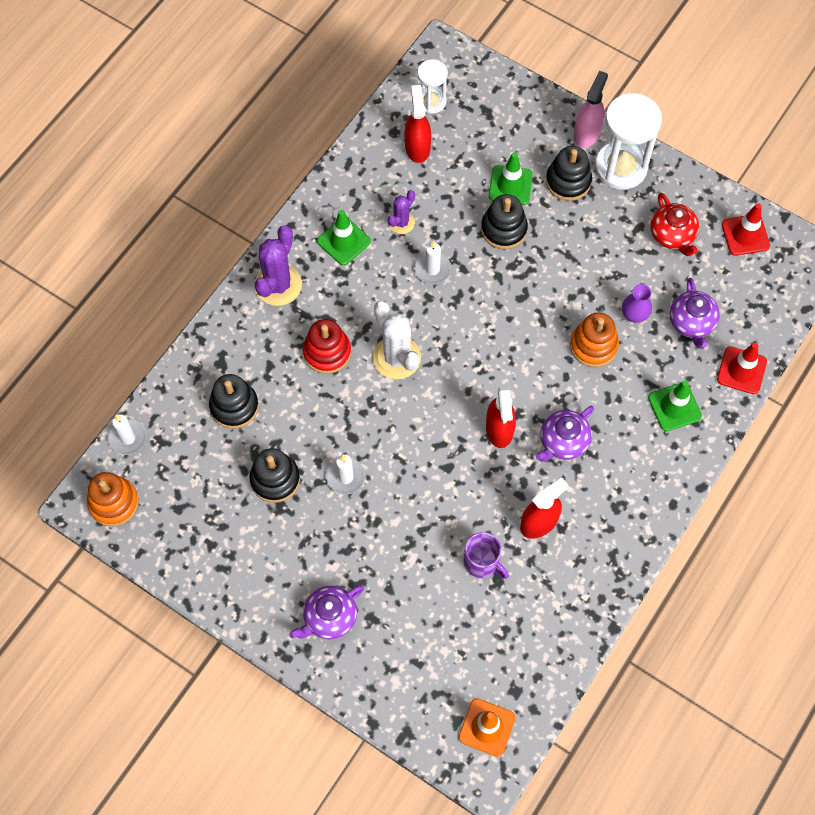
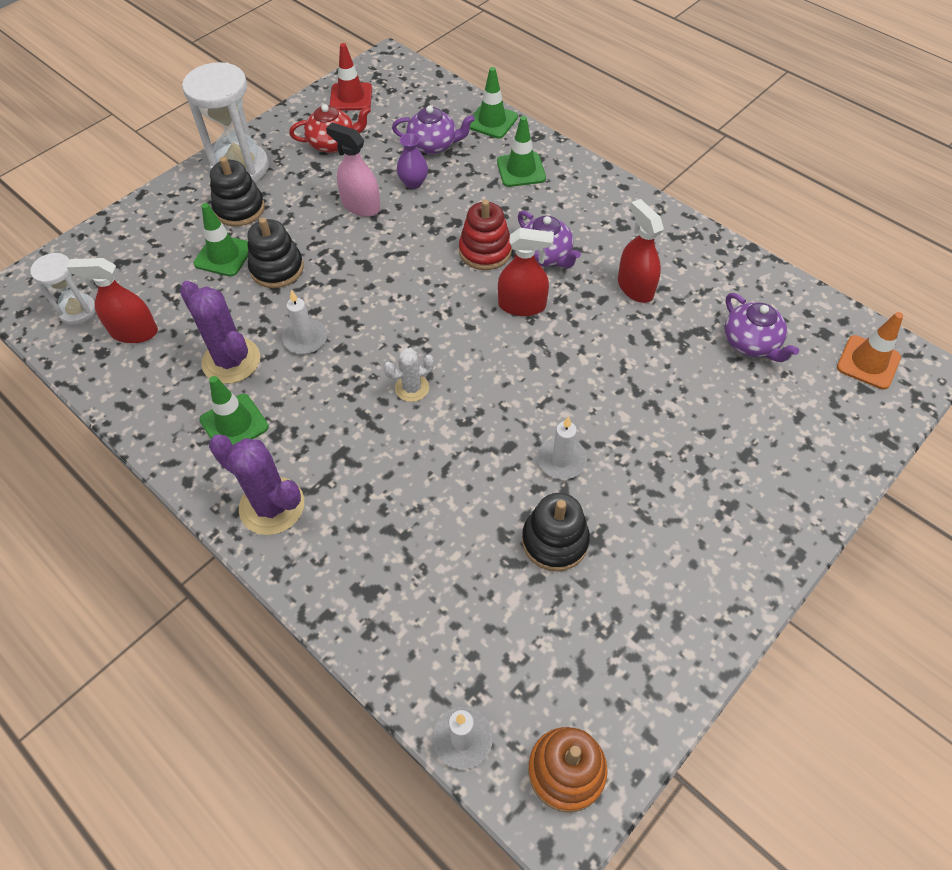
camera: 80 degrees left, 10 degrees down
black stacking toy [209,374,259,429] -> none
purple teapot [289,585,364,639] -> purple teapot moved to [724,293,799,362]
red stacking toy [303,319,351,374] -> red stacking toy moved to [459,199,512,270]
white cactus [373,301,421,379] -> white cactus [383,348,434,402], size x0.58
purple cactus [388,190,415,234] -> purple cactus [180,281,260,384], size x1.74
purple mug [463,532,509,579] -> none
orange stacking toy [570,312,619,367] -> none
pink spray bottle [574,71,608,148] -> pink spray bottle moved to [326,122,380,217]
red traffic cone [717,343,767,394] -> green traffic cone [470,67,518,138]

